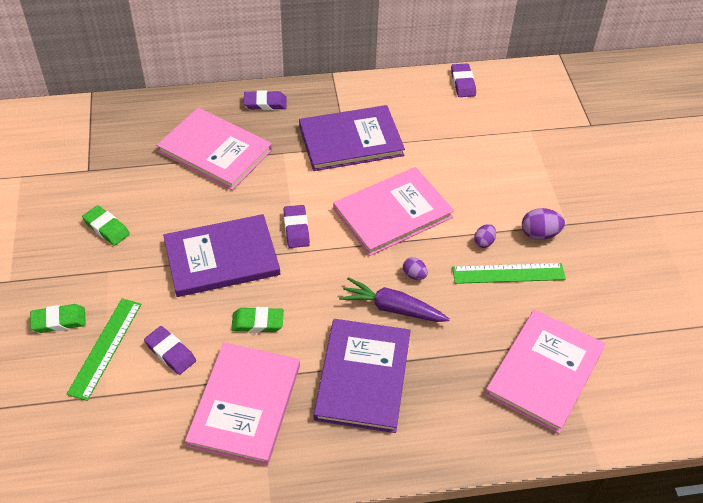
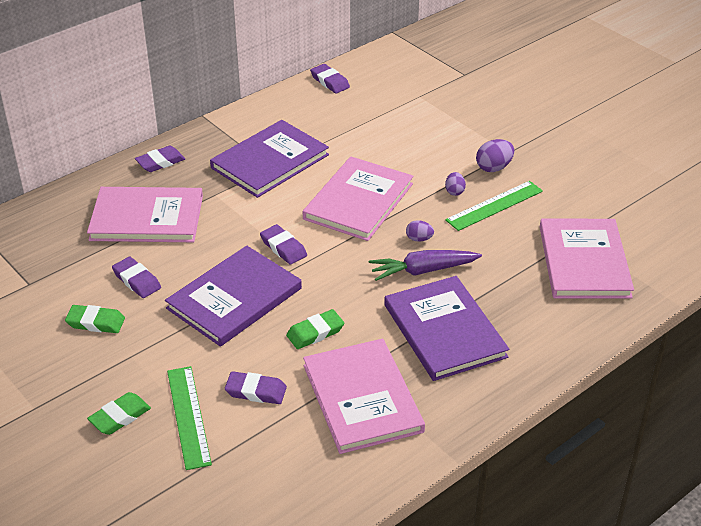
camera: 30 degrees left, 10 degrees down
none -> purple eraser [112,257,161,298]

